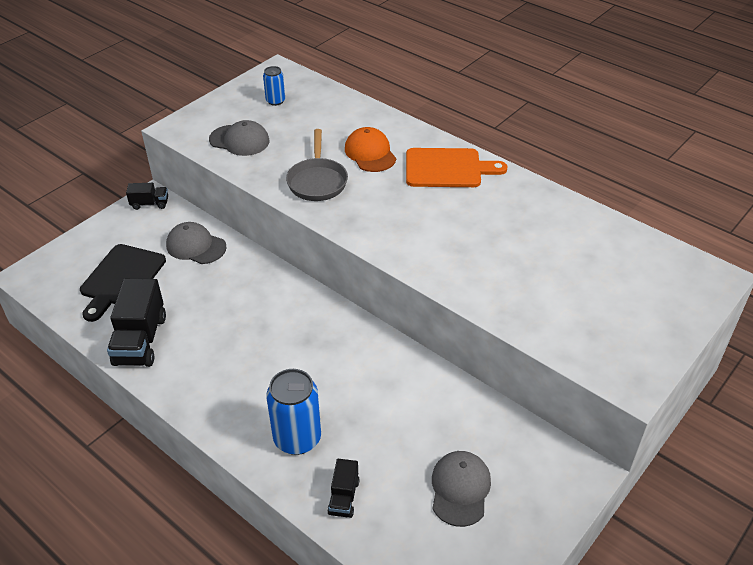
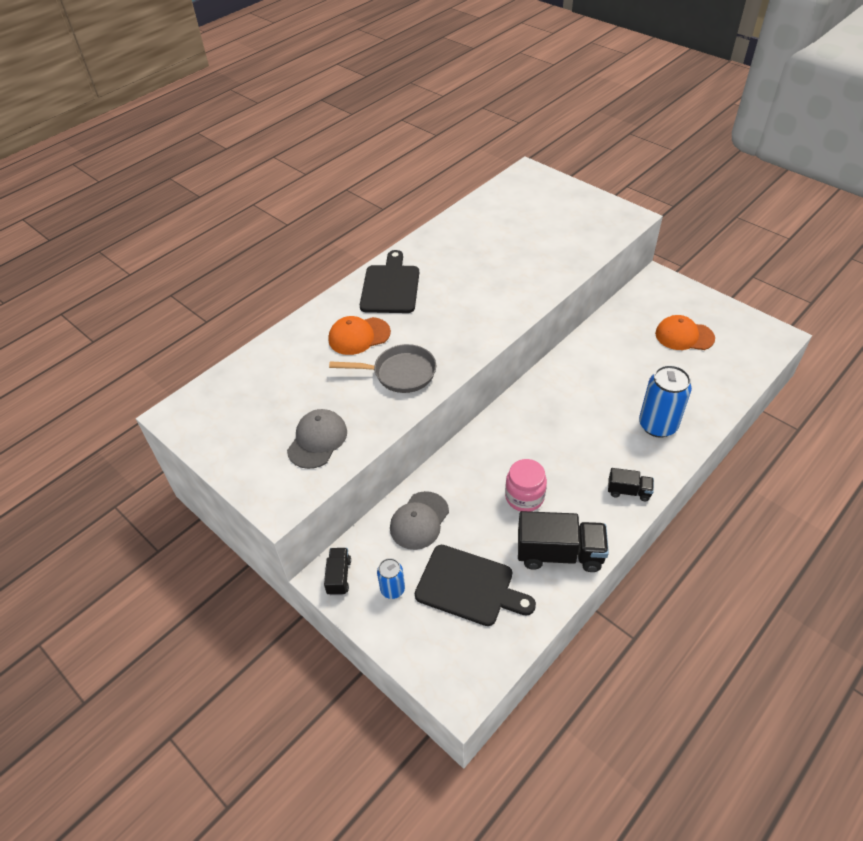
camera: 85 degrees left, 5 degrees up
blue can [263,66,285,106] -> blue can moved to [377,558,405,599]
black truck [327,459,360,518] -> black truck moved to [608,468,654,501]
orange cutting board [406,148,508,187] -> black cutting board [360,250,419,313]
grey cap [432,451,491,527] -> orange cap [655,315,715,350]
none -> pink jar [505,459,547,512]

